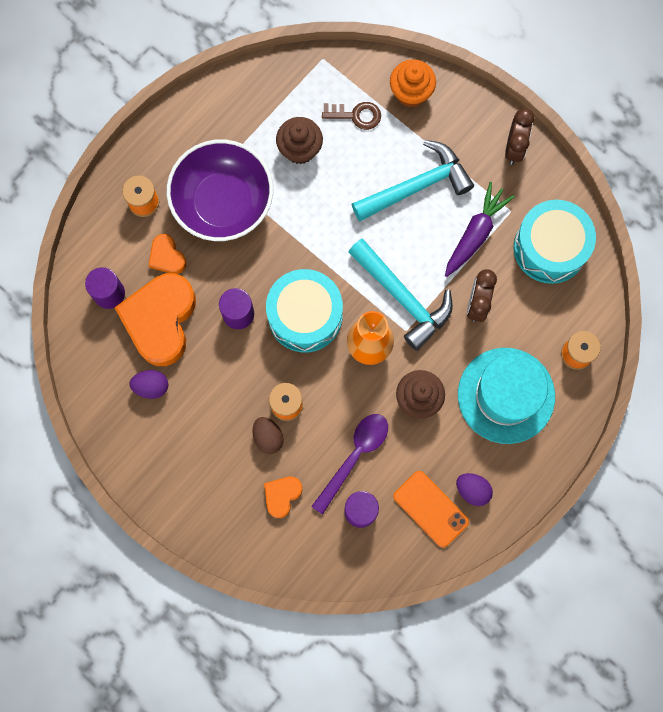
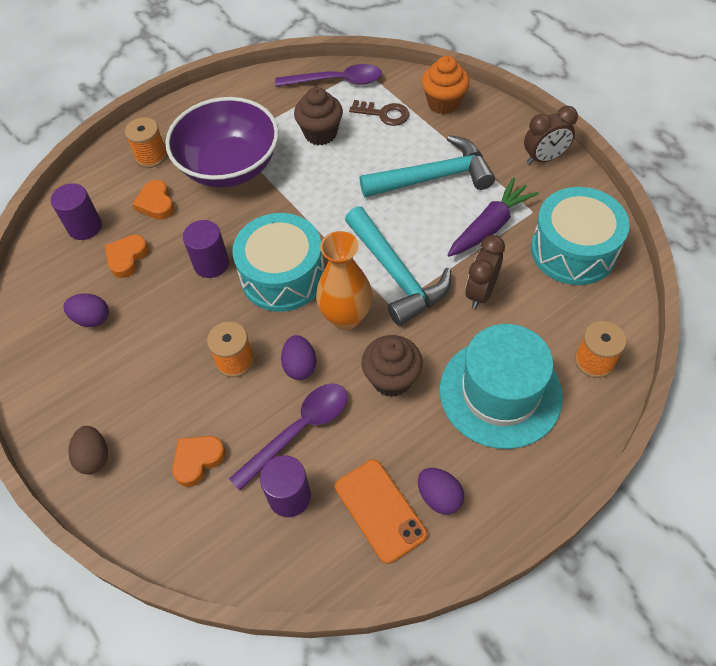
camera: 15 degrees right, 20 degrees down
orange heart [114,273,196,366] -> orange heart [105,235,149,278], size x0.47
brown egg [252,417,283,454] -> brown egg moved to [68,426,108,474]
brown clock [505,108,534,165] -> brown clock turned 45 degrees clockwise [524,106,578,164]
none -> purple spoon [275,64,382,87]
none -> purple egg [281,335,316,380]

